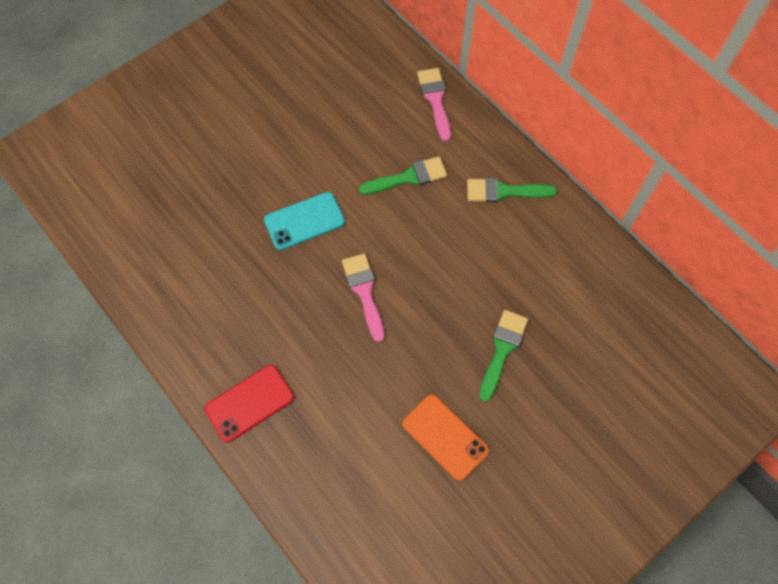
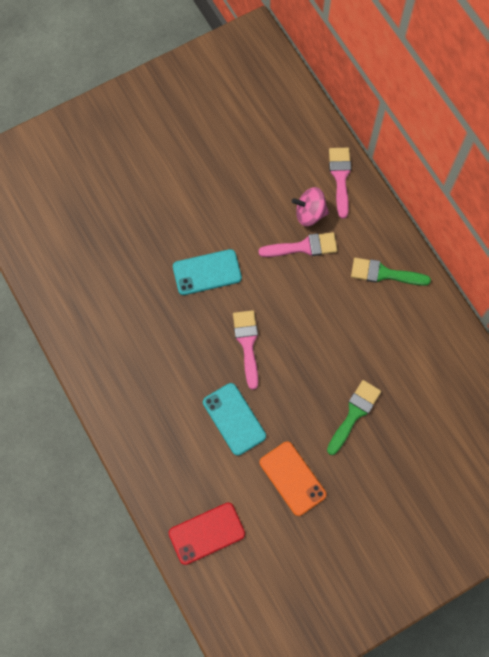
camera: 10 degrees right, 5 degrees up
red phone [205,365,294,442] -> red phone moved to [169,503,245,565]
green brush [359,156,447,195] -> pink brush [258,232,338,257]
none -> turquoise phone [203,383,266,456]
none -> pink spinning top [292,187,329,226]

